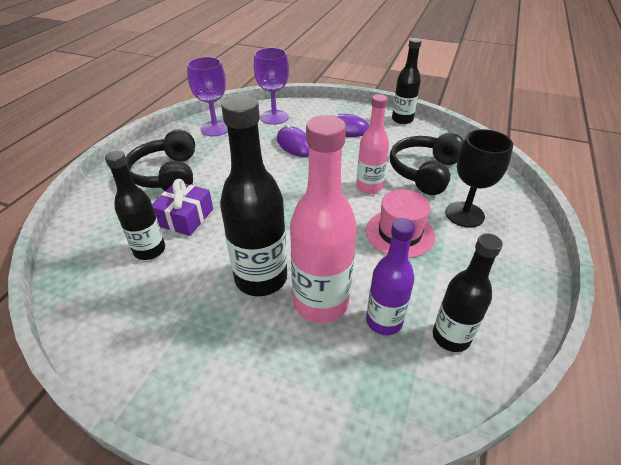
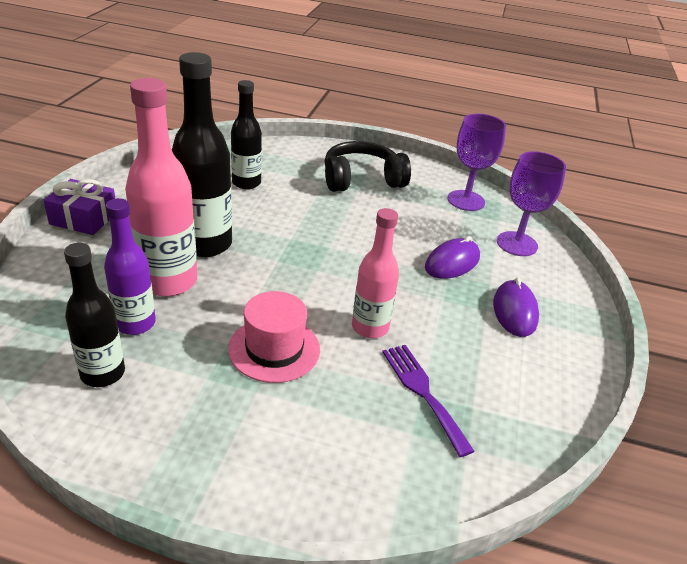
camera: 80 degrees right, 5 degrees down
purple gift [152,179,213,236] -> purple gift moved to [43,179,115,235]
black headphones [390,133,464,195] -> purple fork [382,345,475,457]
black bottle [392,38,422,124] -> none
black goblet [446,129,513,228] -> none

